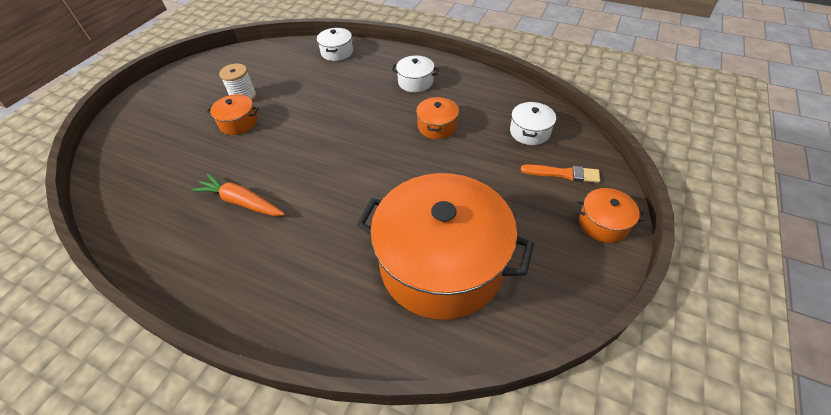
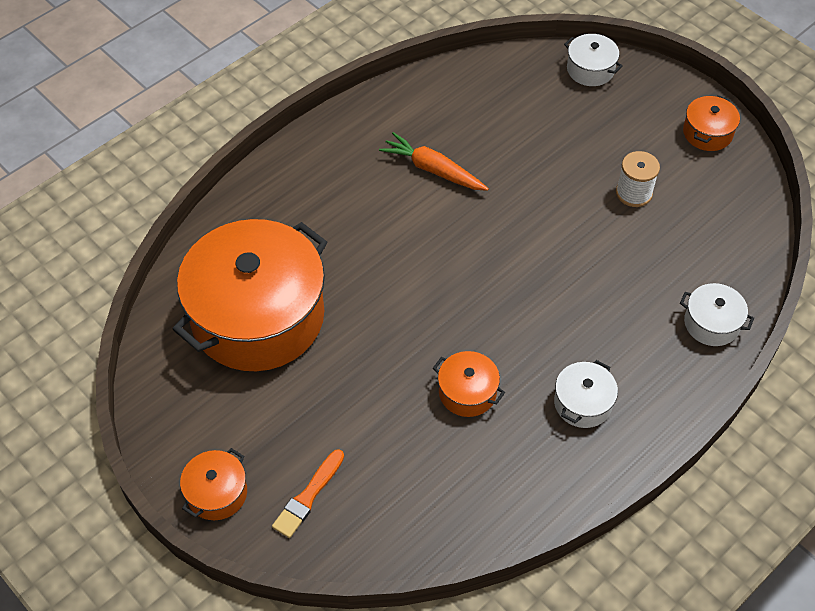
camera: 110 degrees right, 5 degrees up
orange carrot [191,174,285,216] -> orange carrot turned 105 degrees counterclockwise [379,132,489,191]
orange pot [207,94,259,135] -> orange pot moved to [683,95,740,151]
white pot [510,102,556,145] -> white pot moved to [564,34,623,86]

